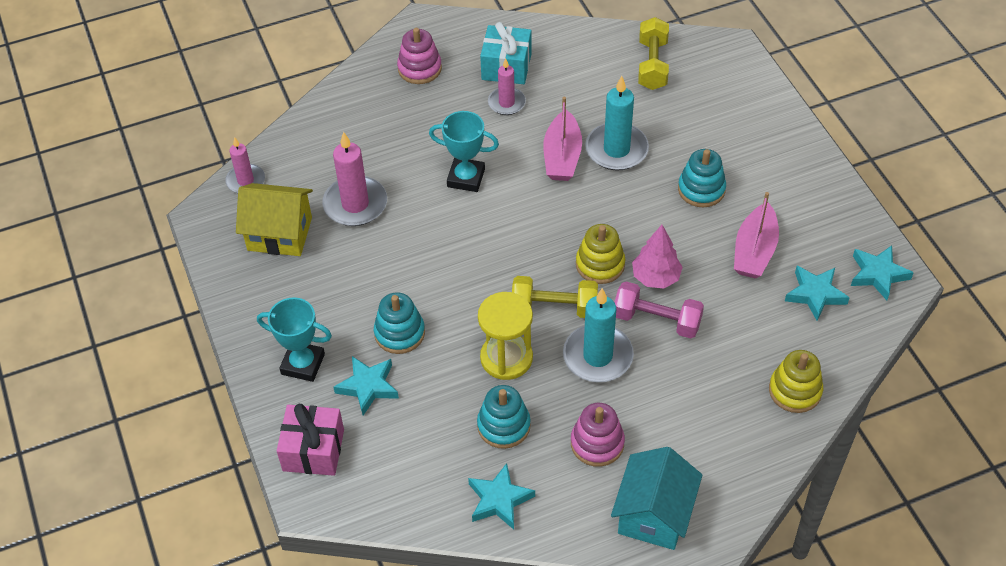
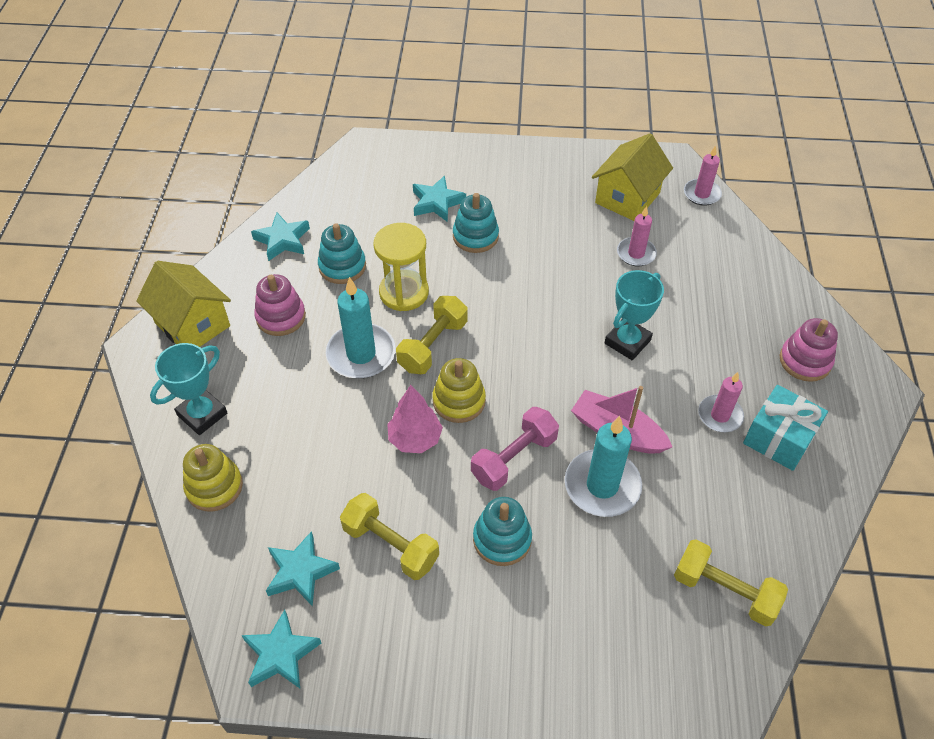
camera: 115 degrees right, 0 degrees up
turquoise trophy [257,297,332,382] -> turquoise trophy moved to [150,343,227,435]
pink gift [277,404,344,476] -> none
pink candle [322,132,387,226] -> pink candle [617,206,657,266], size x0.62
turquoise house [611,447,702,550] -> yellow house [136,261,231,347]
pink dumbbell [614,282,704,339] -> pink dumbbell moved to [471,407,559,491]
pink boat [734,192,779,279] -> yellow dumbbell [340,493,439,580]

